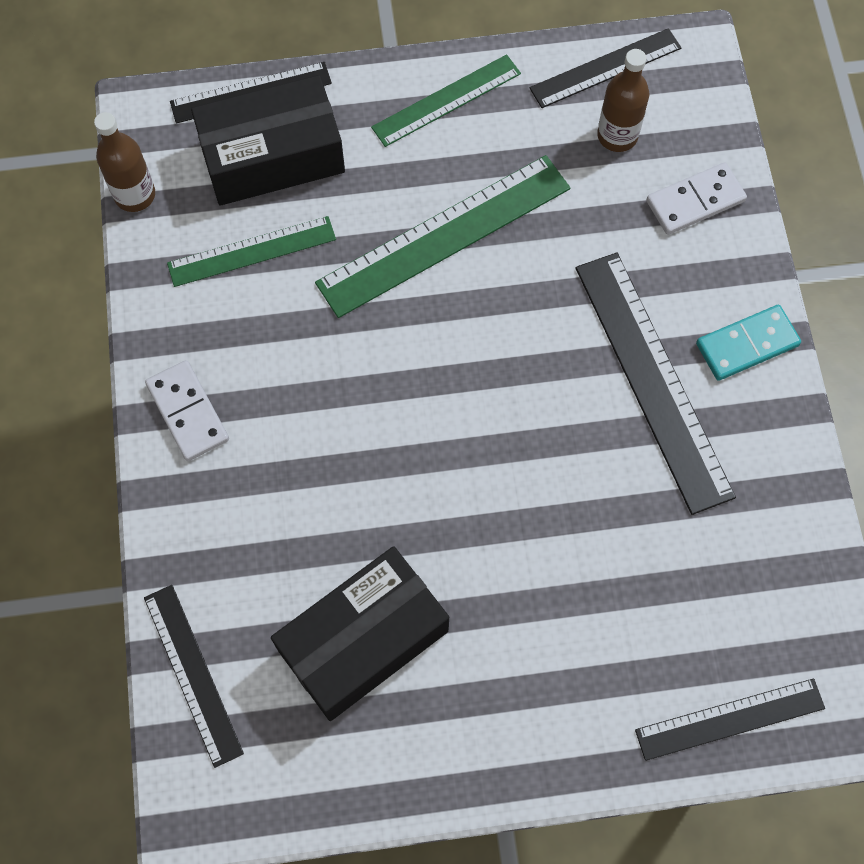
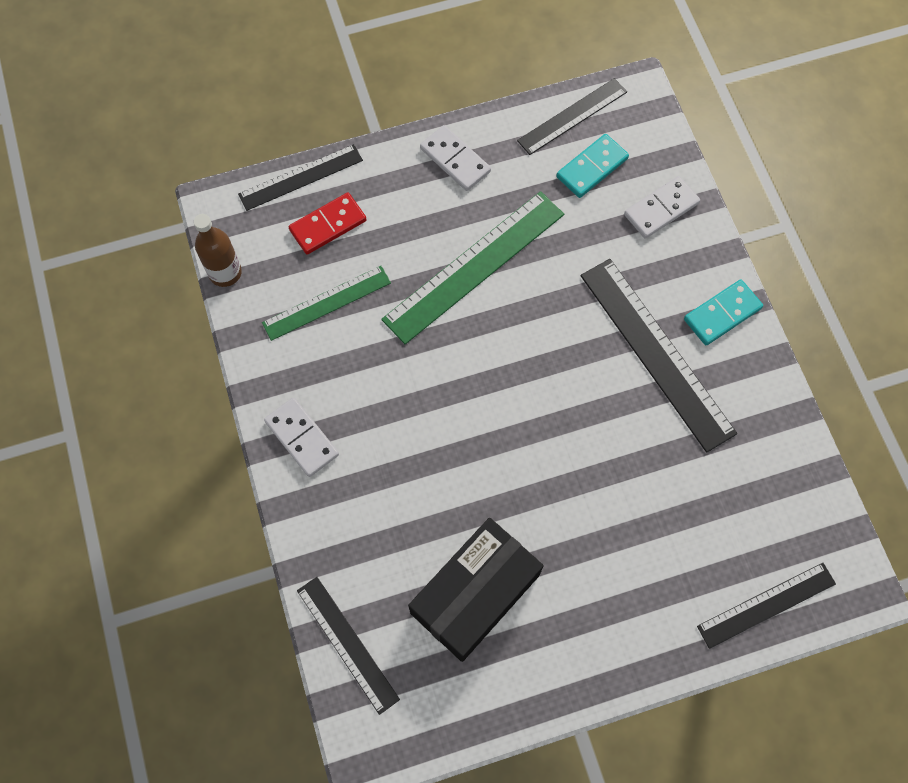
camera: 10 degrees left, 0 degrees up
black box [191,75,345,205] -> red domino [289,193,367,254]
green ruler [371,54,521,147] -> white domino [420,125,491,191]
brown bottle [597,49,649,152] -> turquoise domino [556,134,629,198]

